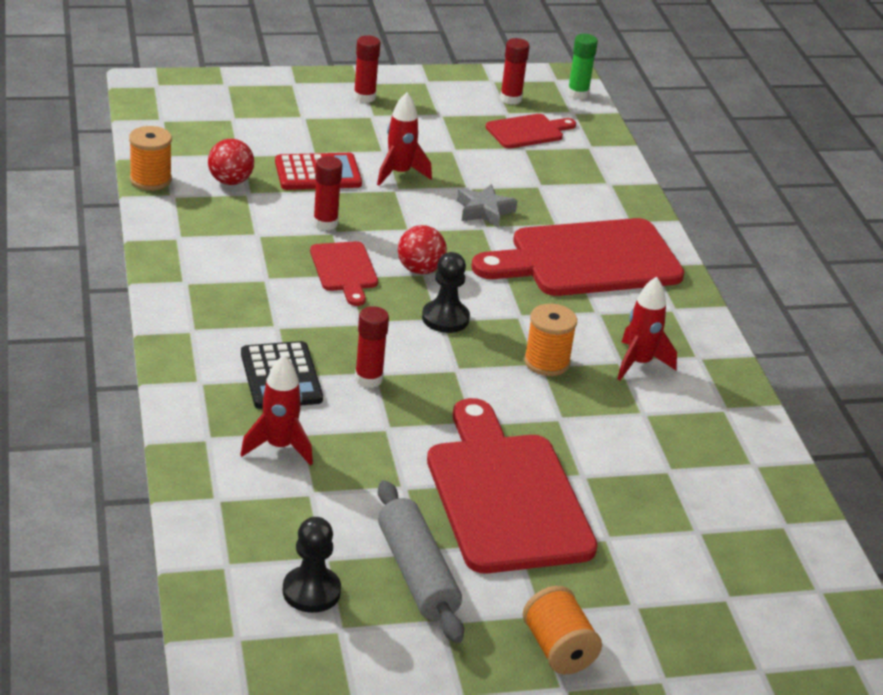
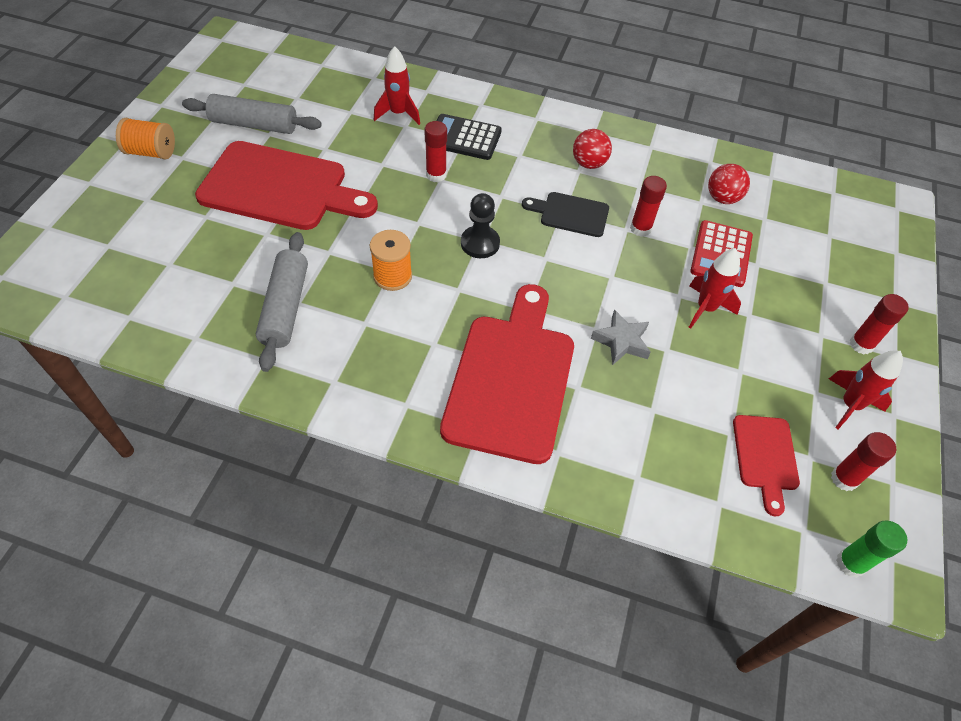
camera: 120 degrees right, 20 degrees up
orange spool [129,126,172,190] -> none
black pawn [283,517,341,613] -> none
red cutting board [310,241,378,306] -> black cutting board [522,192,609,237]
red ball [398,225,447,274] -> red ball moved to [573,129,612,169]
red rocket [617,276,677,380] -> red rocket moved to [829,350,903,429]
none -> grey rolling pin [256,232,308,372]

